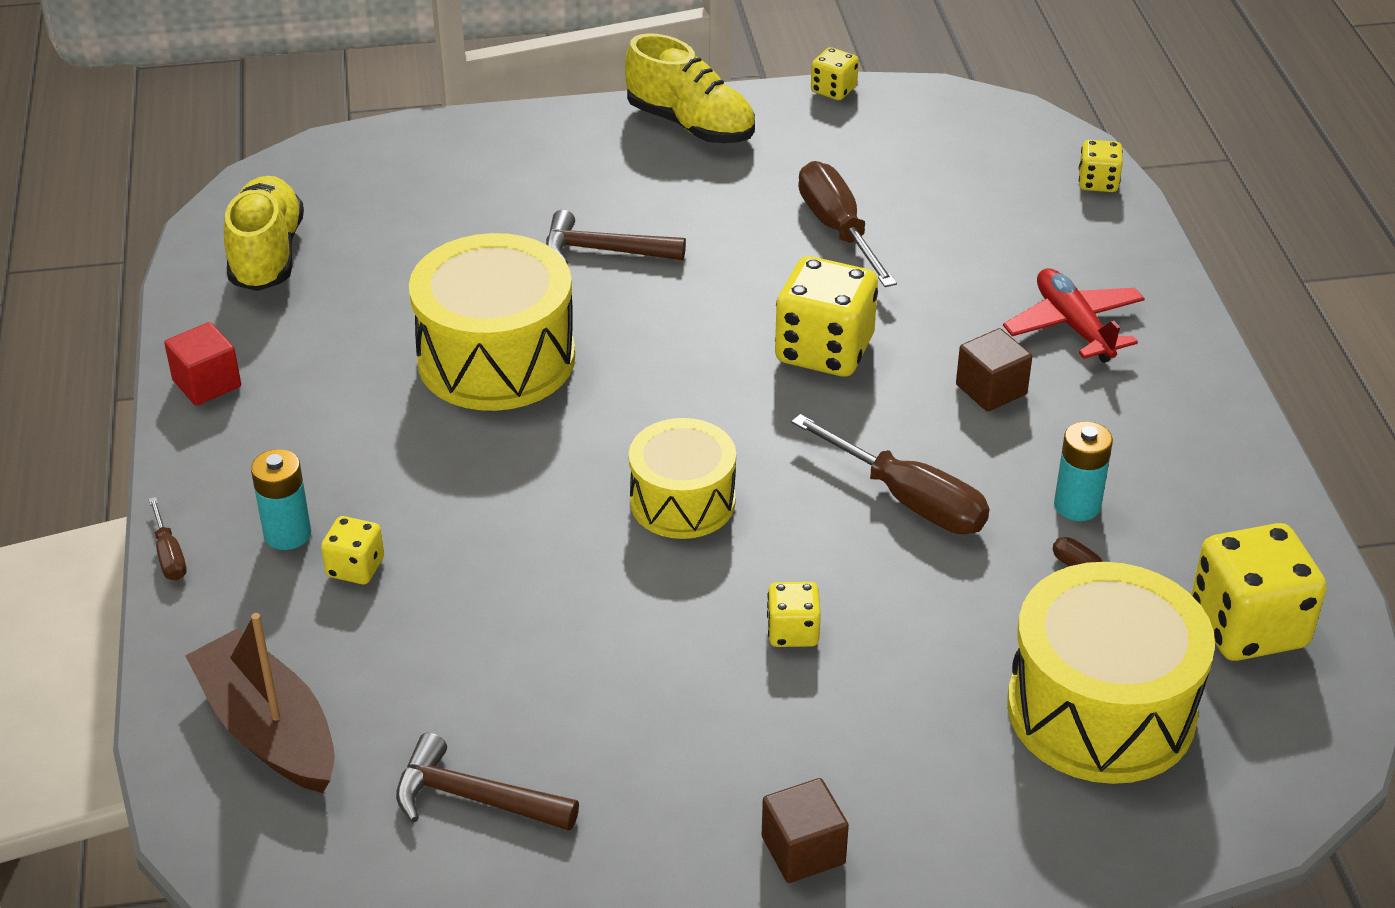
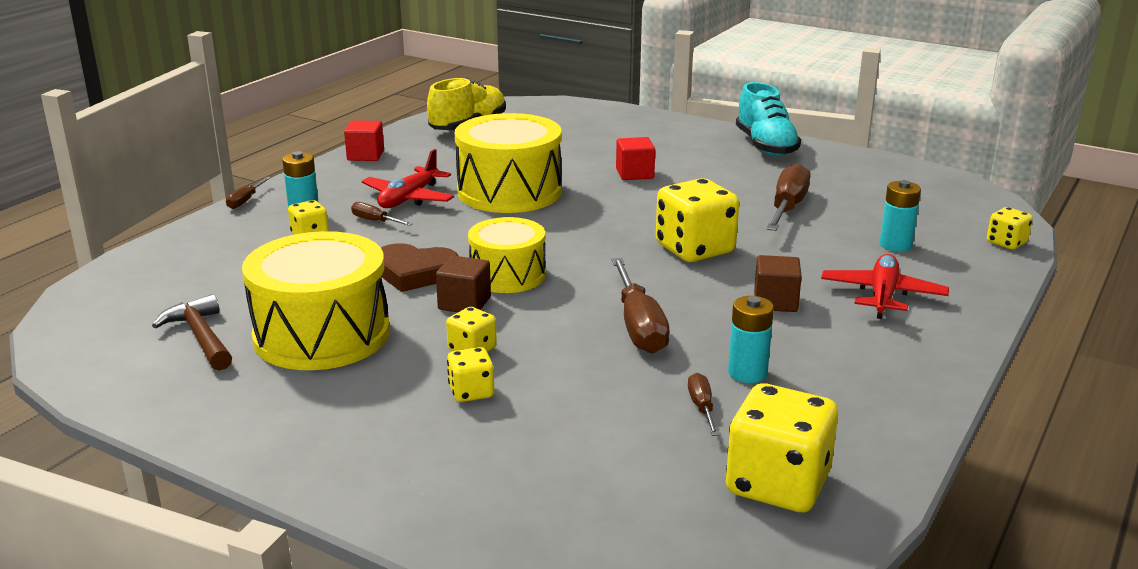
camera: 40 degrees right, 15 degrees down
brown boat [185,613,335,793] -> none
brown hammer [546,210,686,264] -> red cube [616,137,655,180]
yellow shoe [625,33,755,143] -> turquoise shoe [736,82,801,156]
brown cube [762,778,849,883] -> brown cube moved to [436,256,491,312]
yellow dice [811,47,859,100] -> yellow dice moved to [447,347,494,402]
yellow drum [1007,562,1215,784] -> yellow drum moved to [242,231,390,370]
none -> brown screwdriver [351,202,413,226]
none -> red plane [362,149,454,208]
none -> brown heart [381,243,459,292]
none -> turquoise battery [880,180,921,252]

